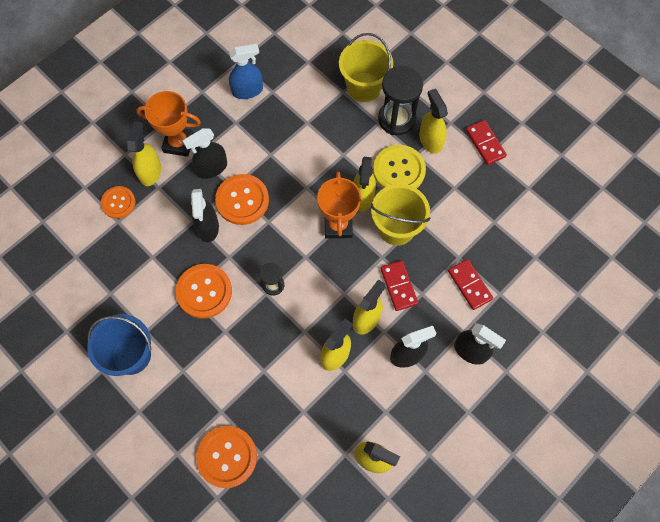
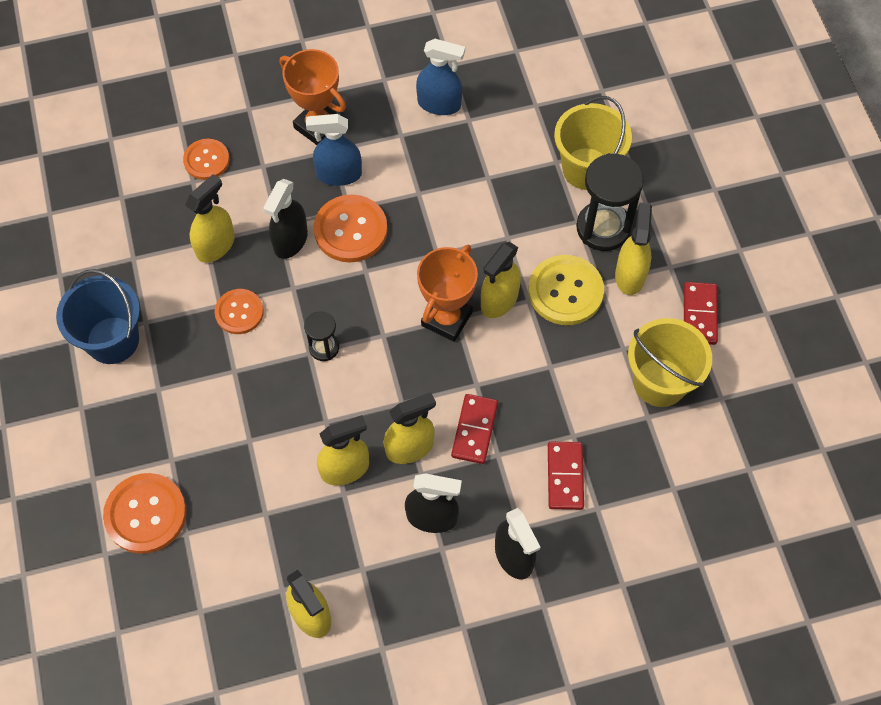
camera: 30 degrees right, 5 degrees down
yellow spray bottle [127,121,161,186] -> yellow spray bottle moved to [185,174,235,263]
orange button [176,264,232,319] -> orange button [215,289,264,334], size x0.64
black spray bottle [183,128,227,179] -> blue spray bottle [306,114,362,186]
yellow bucket [371,184,430,246] -> yellow bucket moved to [628,318,712,407]

